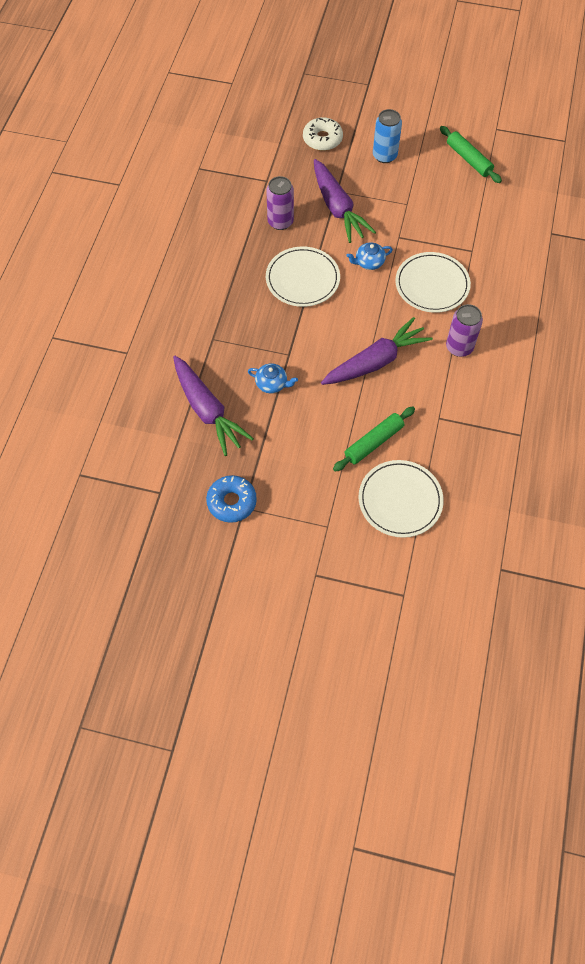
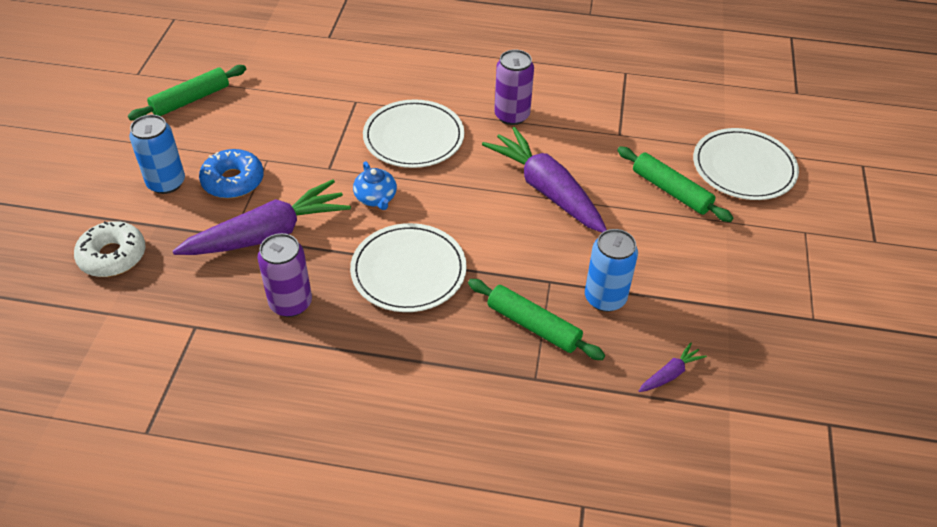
camera: 95 degrees left, 15 degrees down
purple carrot [173,356,254,456] -> purple carrot [639,343,707,392], size x0.43
blue donut [206,475,257,523] -> blue donut moved to [199,149,264,199]
blue teapot [248,364,298,393] -> blue can [585,229,638,312]
none -> green rolling pin [468,279,605,360]

